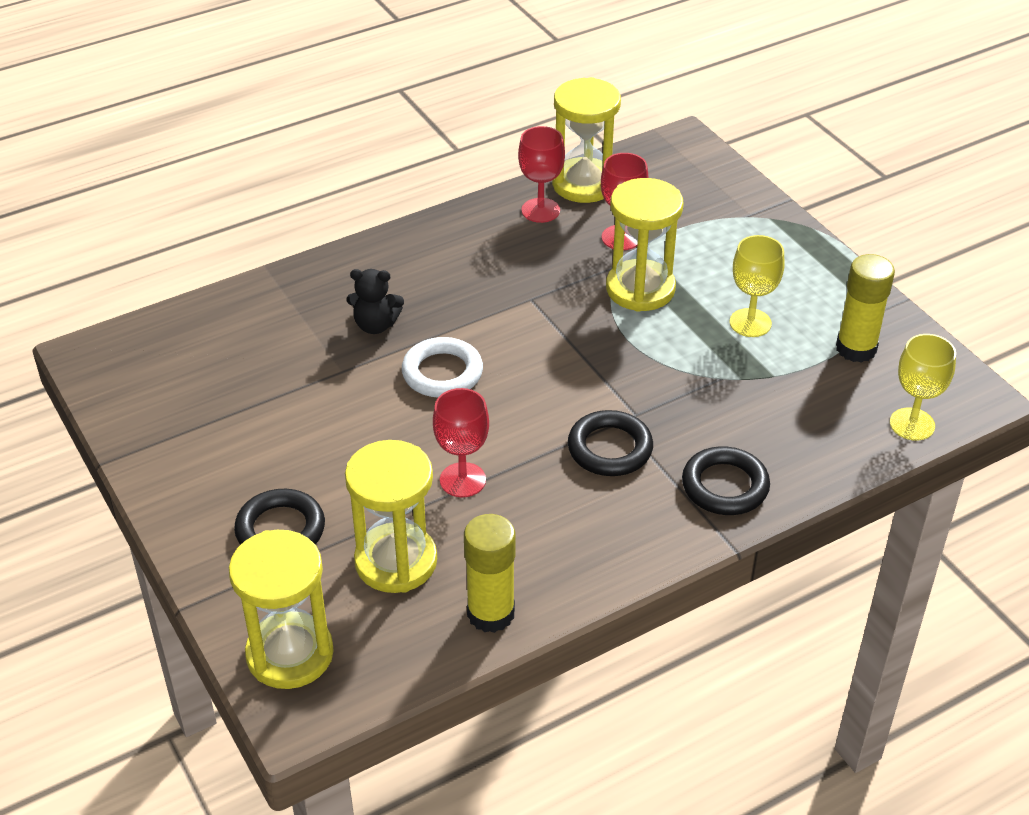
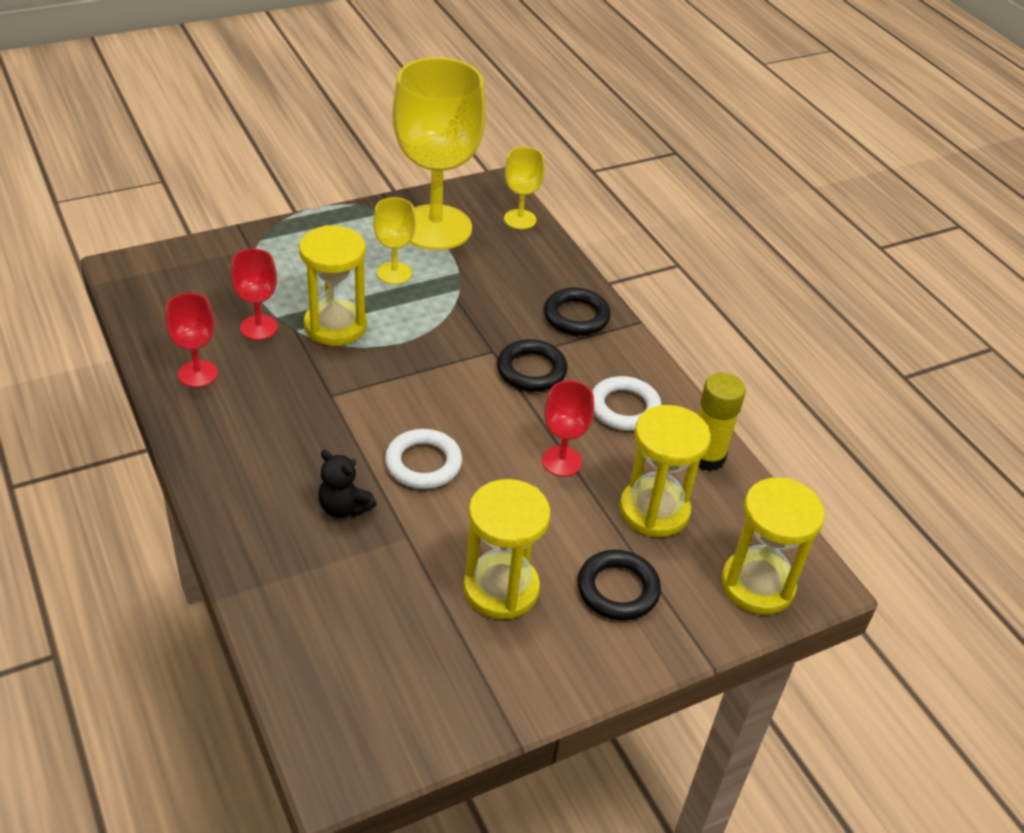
camera: 90 degrees left, 0 degrees up
black teddy bear [346,269,404,334] -> black teddy bear turned 120 degrees clockwise [318,450,376,518]
yellow hourglass [552,77,621,203] -> yellow hourglass moved to [463,479,551,619]
yellow glue stick [836,254,895,363] -> yellow goblet [392,57,486,250]
none -> white ring [592,376,662,431]

